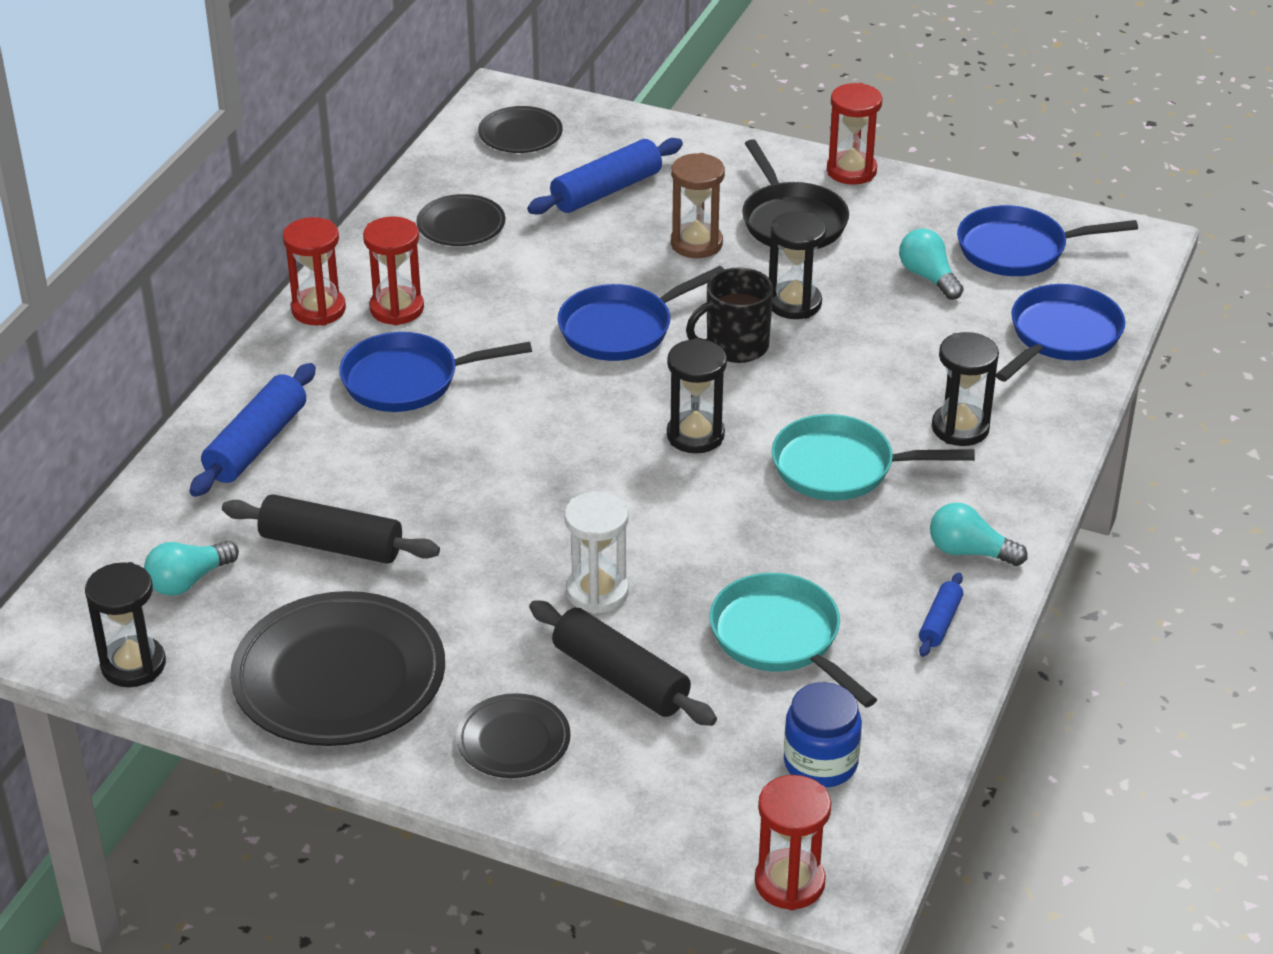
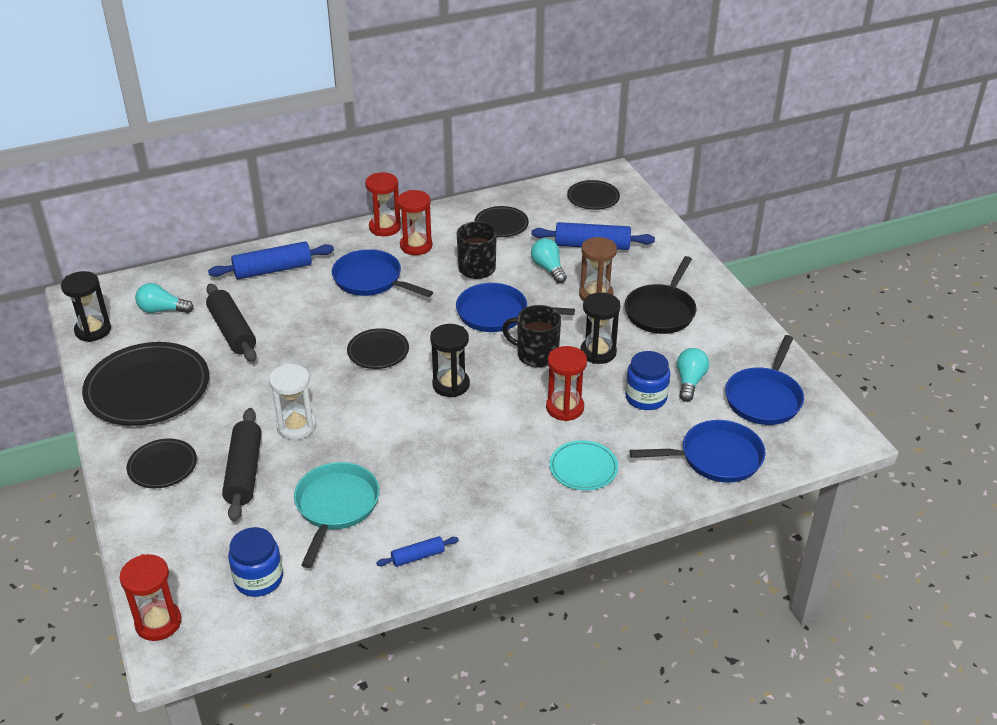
camera: 45 degrees right, 0 degrees up
turquoise pan [772,414,975,500] -> none
red hourglass [827,83,883,185] -> red hourglass moved to [546,346,587,421]
turquoise light bulb [930,502,1027,566] -> turquoise light bulb moved to [531,238,567,284]
black hourglass [932,332,999,446] -> turquoise plate [549,440,618,490]
blue pan [957,205,1138,276] -> blue pan turned 105 degrees counterclockwise [725,335,804,425]
none -> black plate [347,328,409,369]
none -> black mug [457,222,497,279]
none -> blue jar [625,351,670,410]

